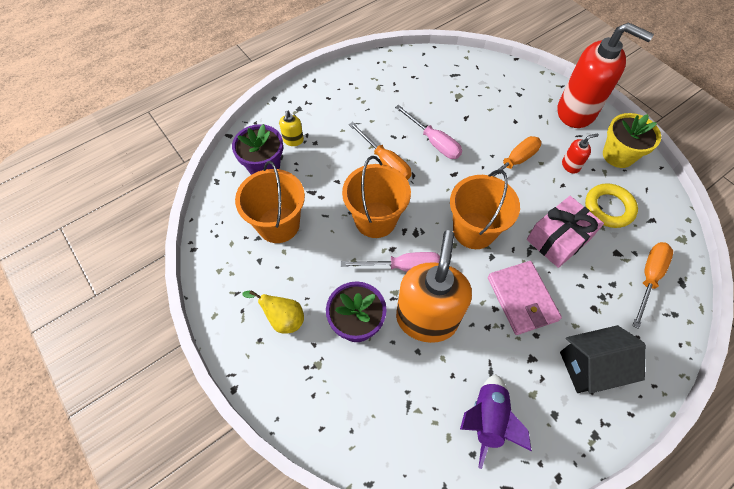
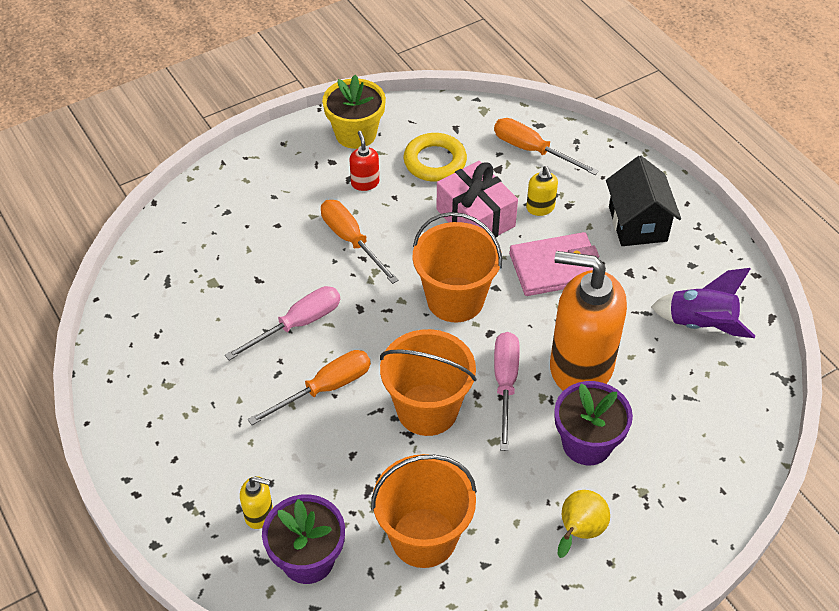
camera: 85 degrees left, 10 degrees down
red soap dispenser [558,22,654,128] -> none
none -> yellow soap dispenser [526,166,558,216]

